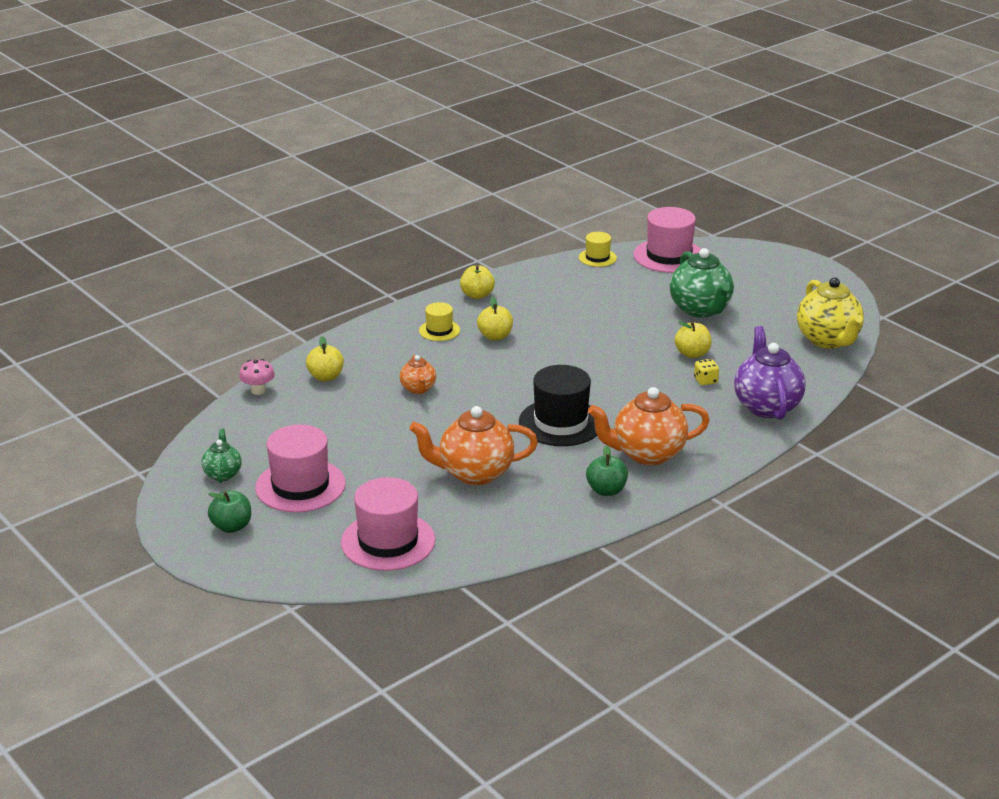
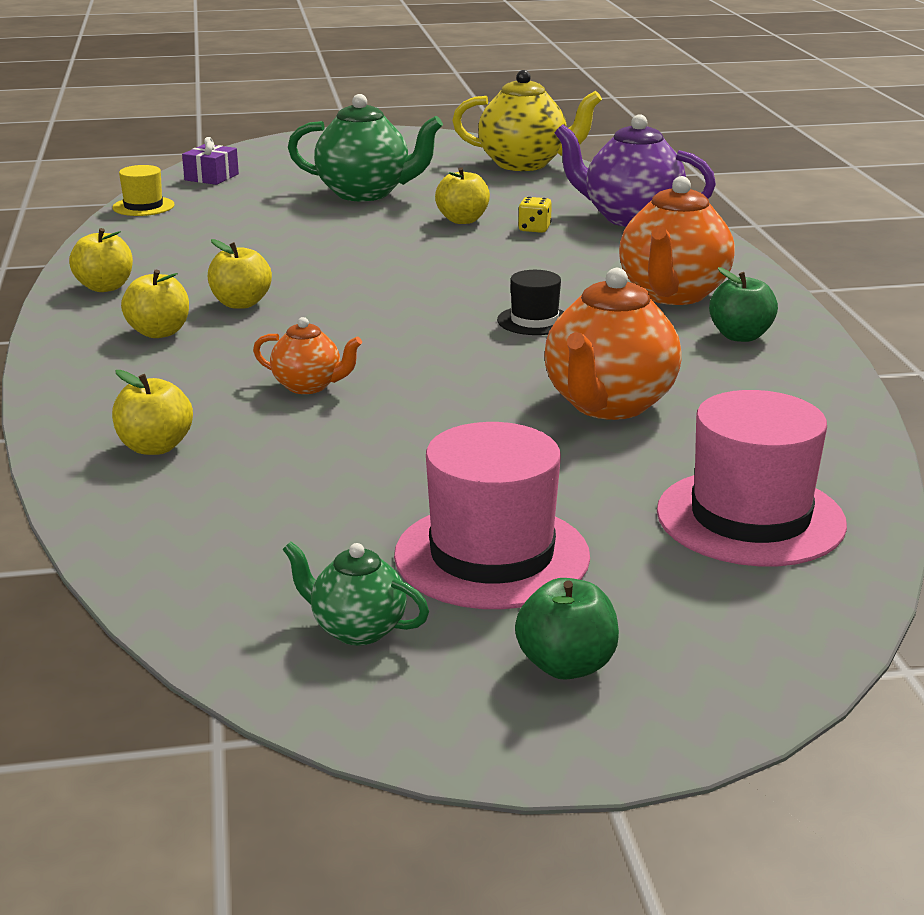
camera: 60 degrees left, 5 degrees down
pink mushroom [239,359,275,395] -> none
yellow hat [419,302,460,341] -> yellow apple [121,270,189,338]
black hat [519,365,597,446] -> black hat [497,270,564,335], size x0.53
pink hat [633,207,701,273] -> purple gift [182,137,239,185]

